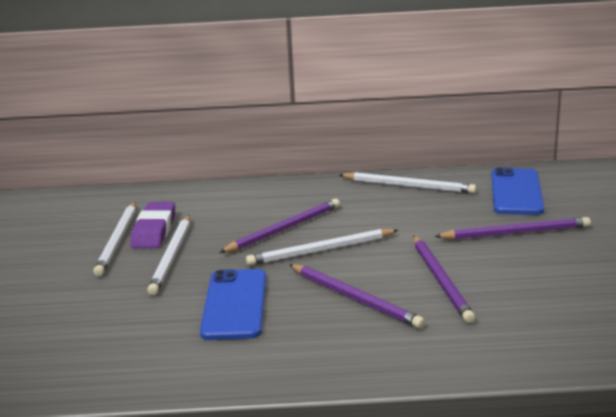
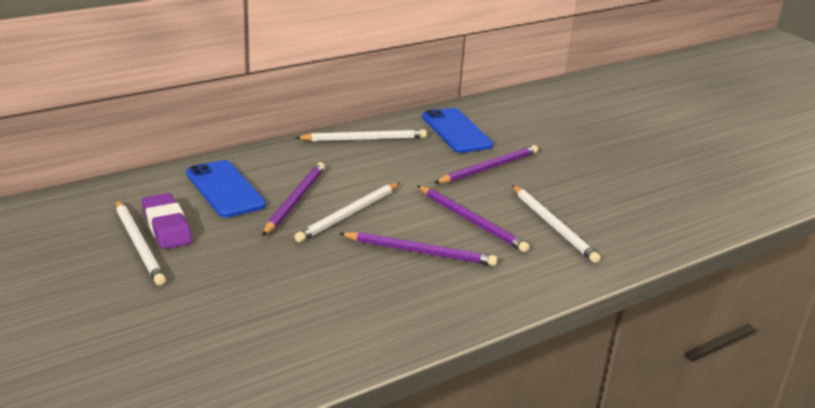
camera: 35 degrees left, 5 degrees up
white pencil [147,215,190,295] -> white pencil moved to [512,185,601,263]
blue phone [200,269,266,340] -> blue phone moved to [186,160,266,218]

